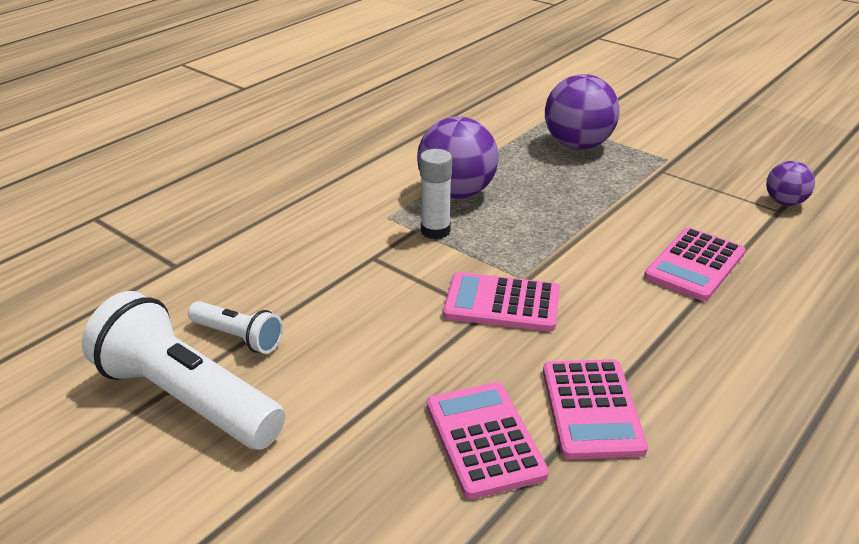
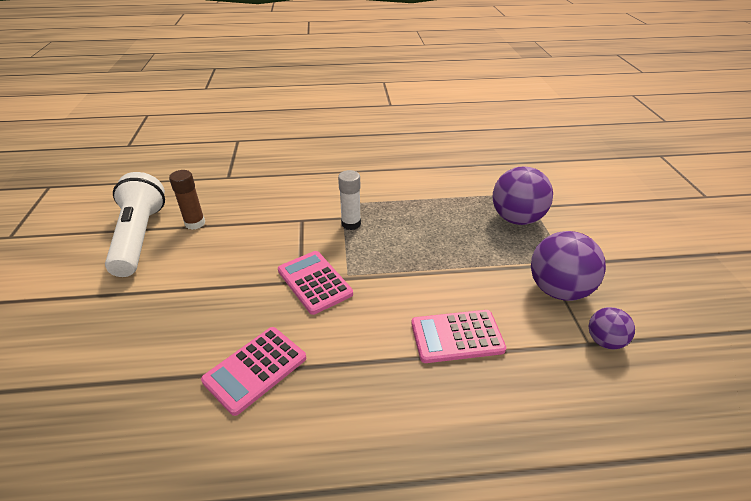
camera: 45 degrees right, 5 degrees up
white flashlight [188,301,283,354] -> brown glue stick [169,170,205,230]
purple ball [417,116,499,198] -> purple ball moved to [531,231,606,301]
pink calculator [427,382,549,499] -> none

